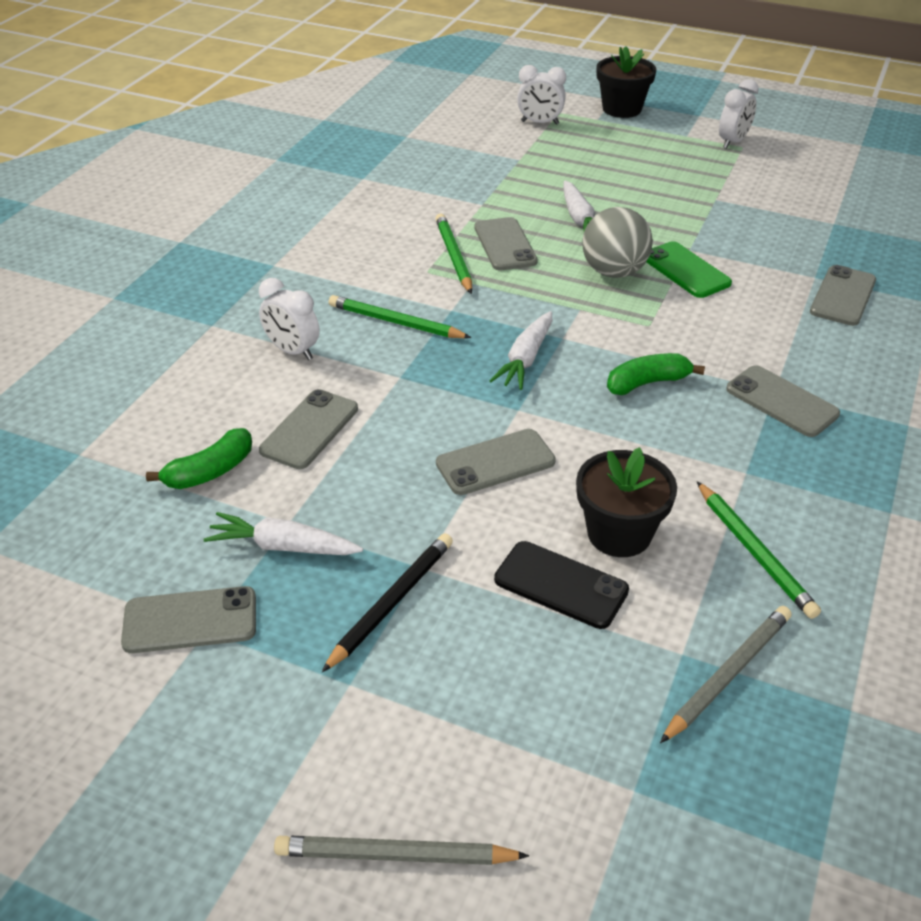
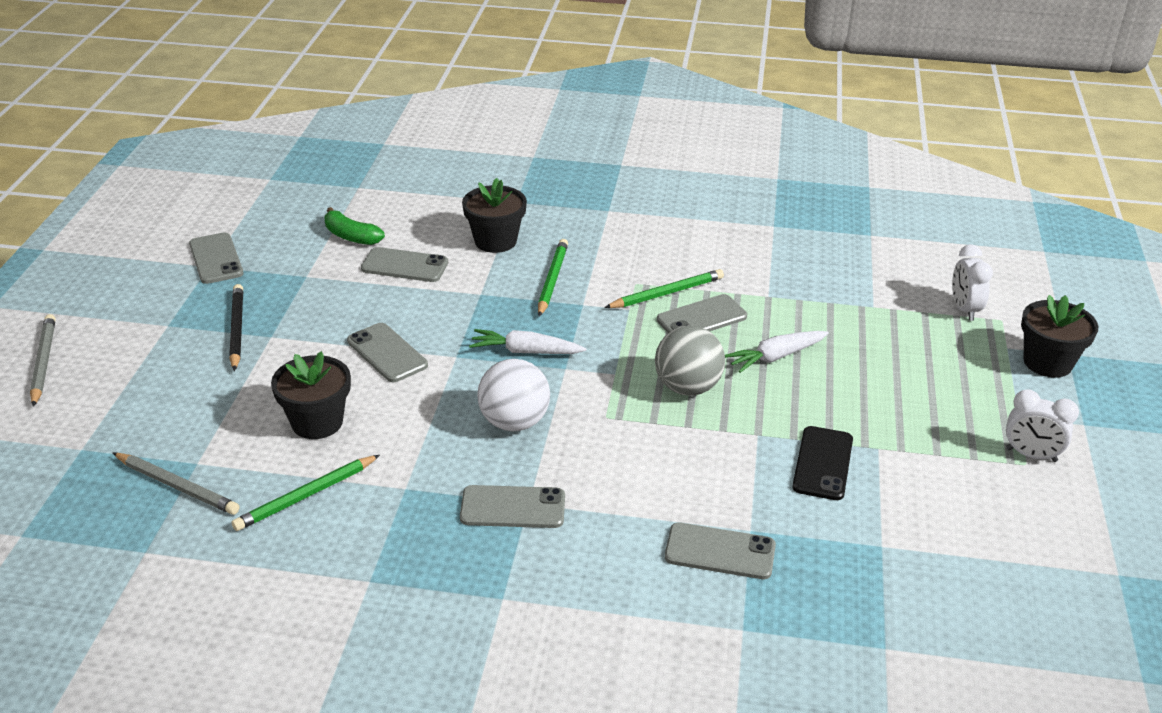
camera: 75 degrees right, 5 degrees down
white carrot [203,512,363,555] -> none
white clock [259,278,320,360] -> black flower pot [462,178,527,253]
black pencil [322,533,453,672] -> black pencil turned 120 degrees counterclockwise [229,284,243,371]
black phone [494,541,629,629] -> black phone moved to [792,426,853,500]
green banana [607,353,705,395] -> white ball [477,359,550,431]
green phone [646,241,732,298] -> none
grey phone [726,365,840,437] -> grey phone turned 60 degrees clockwise [460,485,565,528]

